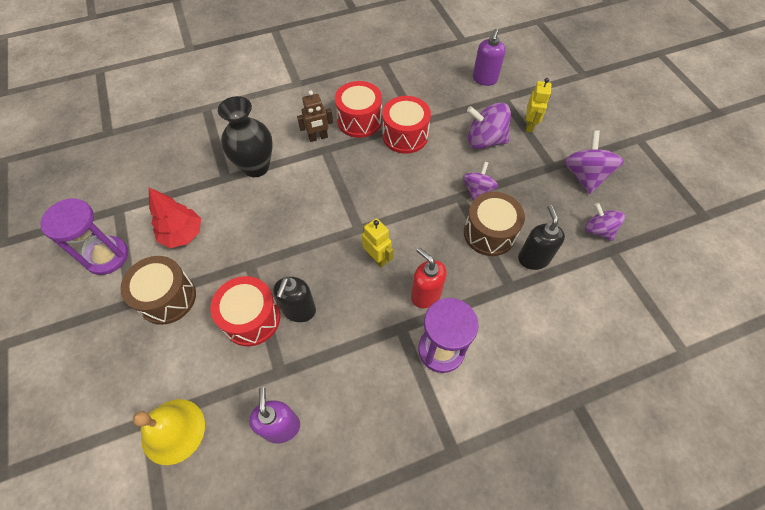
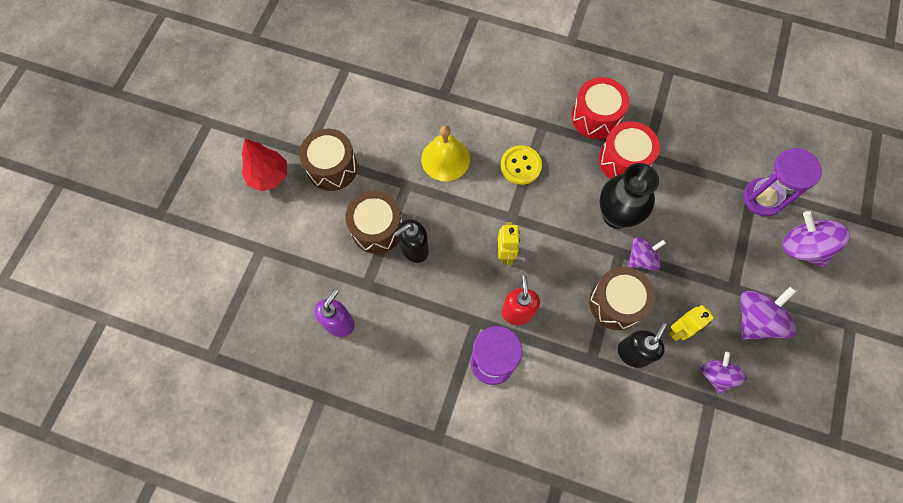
camera: 40 degrees right, 10 degrees up
purple hourglass [40,199,128,275] -> purple hourglass moved to [743,148,822,217]
yellow bell [133,399,205,465] -> yellow bell moved to [421,125,470,181]
red tree [149,188,201,248] -> red tree moved to [242,138,287,191]
red drum [211,276,280,346] -> brown drum [346,191,402,254]
black vase [218,96,273,177] -> black vase moved to [600,163,659,229]
brown robot [297,90,333,142] -> none
purple spinning top [467,103,511,149] -> purple spinning top moved to [782,211,850,267]
purple soap dispenser [473,29,506,86] -> none
yellow robot [526,78,551,132] -> yellow robot moved to [669,305,714,341]
none -> yellow button [501,145,542,185]

